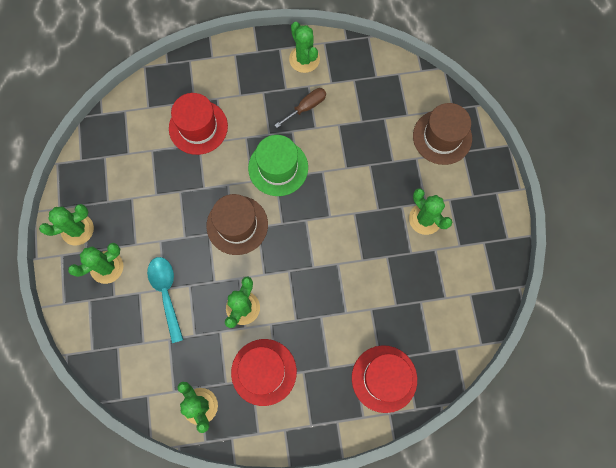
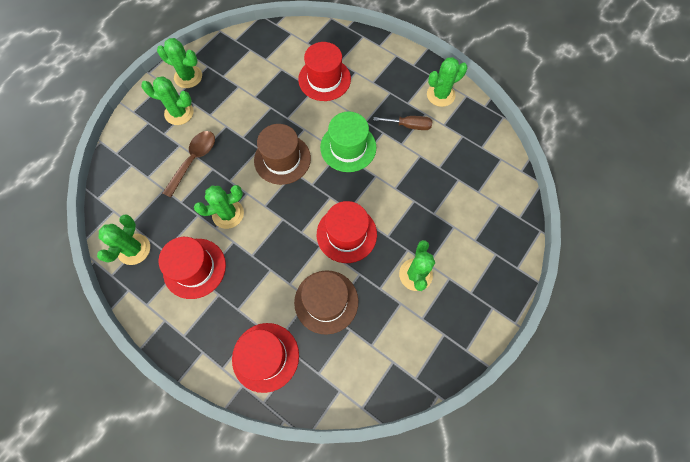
camera: 45 degrees right, 5 degrees down
turquoise spoon [147,257,183,343] -> brown spoon [163,131,215,198]
green cactus [289,22,320,73] -> green cactus turned 45 degrees clockwise [427,57,467,107]
brown hat [413,103,472,165] -> brown hat moved to [294,270,358,335]
none -> red hat [317,201,377,263]

